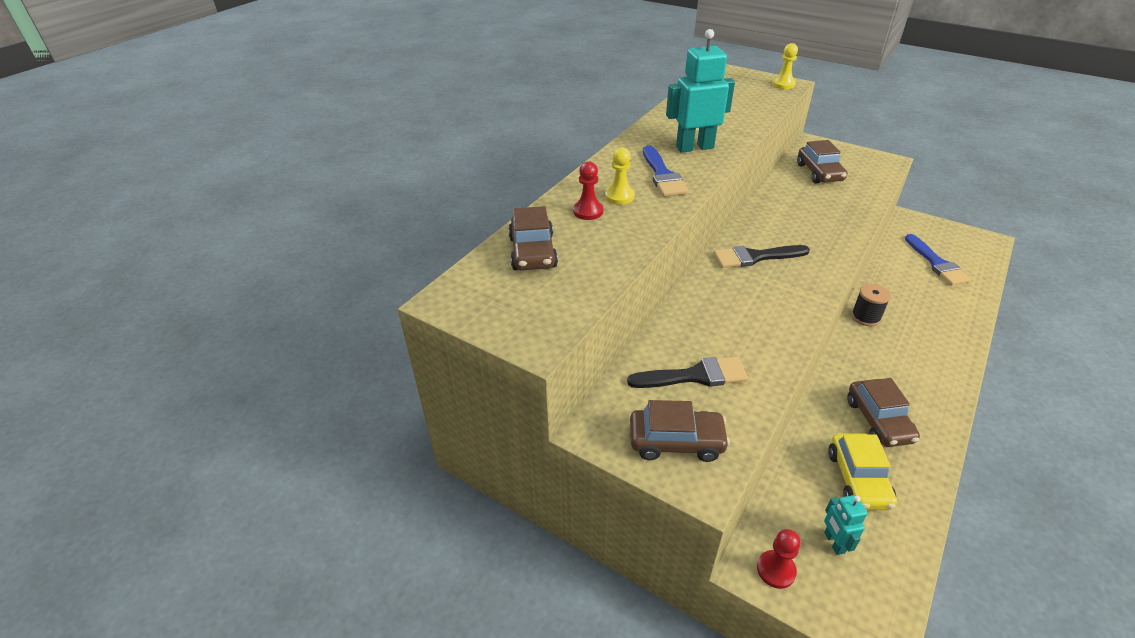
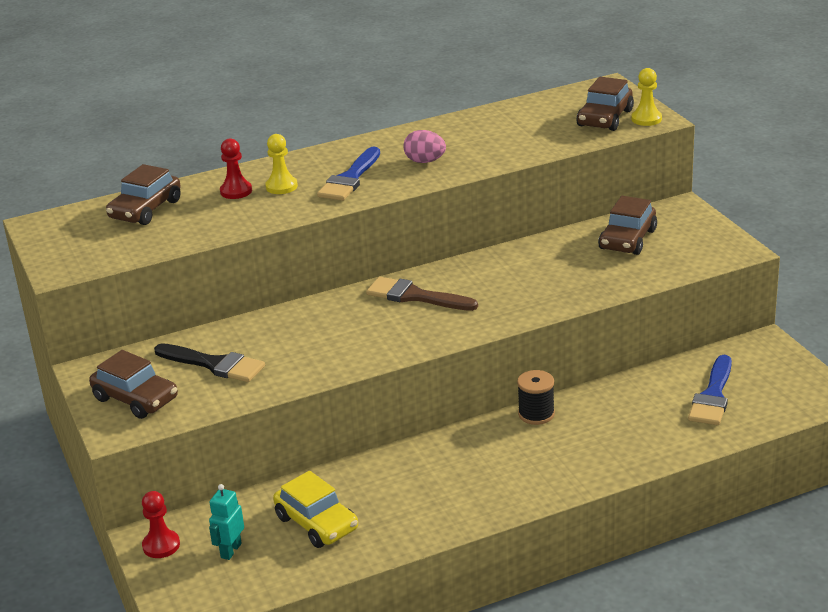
camera: 35 degrees right, 10 degrees down
turquoise robot [666,29,735,153] -> pink egg [403,130,446,163]
black brush [714,245,810,268] -> brown brush [366,277,478,311]
yellow car [828,433,897,510] -> yellow car turned 75 degrees counterclockwise [273,471,358,548]
brown car [847,378,920,447] -> brown car moved to [576,77,634,131]

